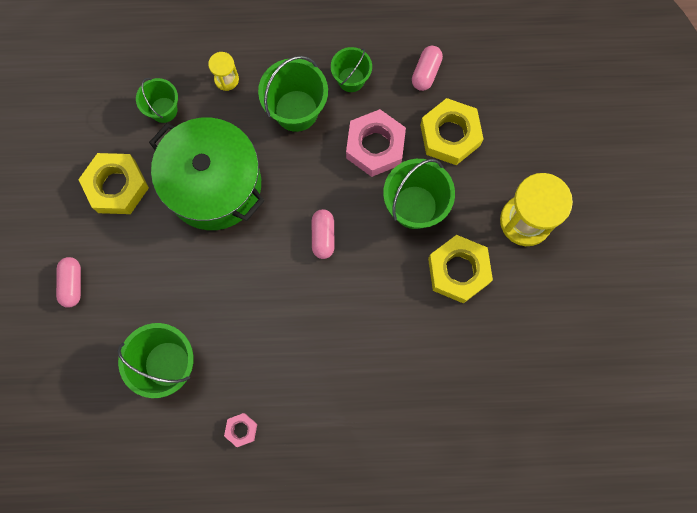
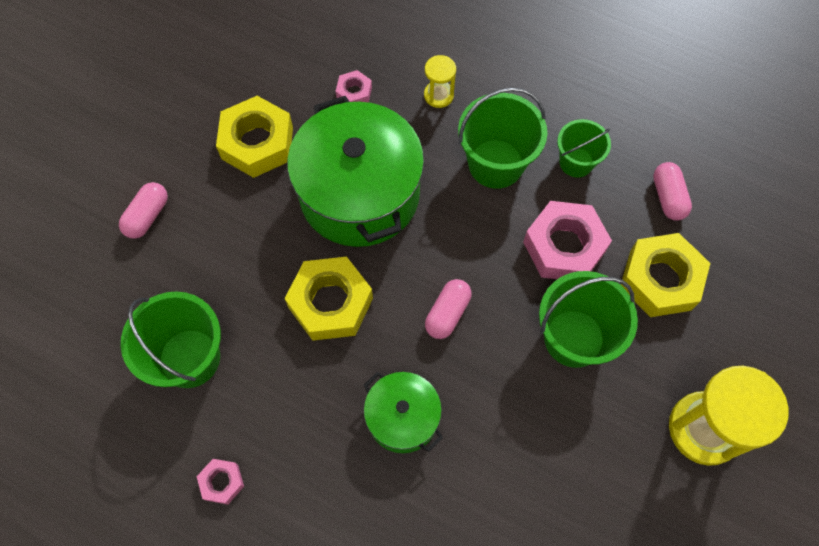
camera: 30 degrees right, 10 degrees down
green bucket [136,78,178,123] -> pink nut [336,70,372,103]
pink capsule [412,46,443,91] -> pink capsule turned 60 degrees counterclockwise [653,162,692,221]
yellow nut [428,235,493,304] -> yellow nut moved to [285,256,373,341]
none -> green pot [364,372,443,453]

